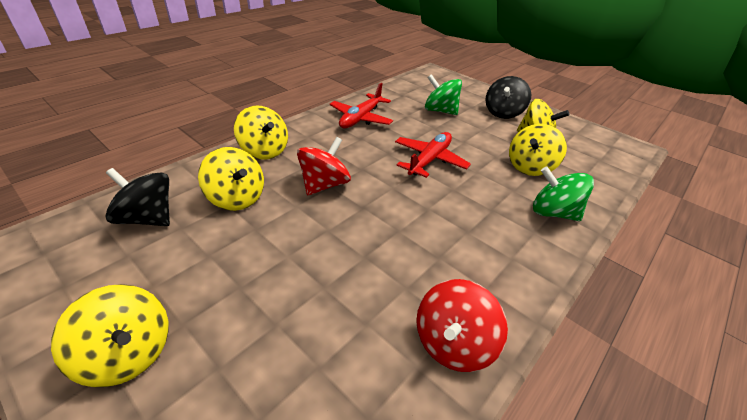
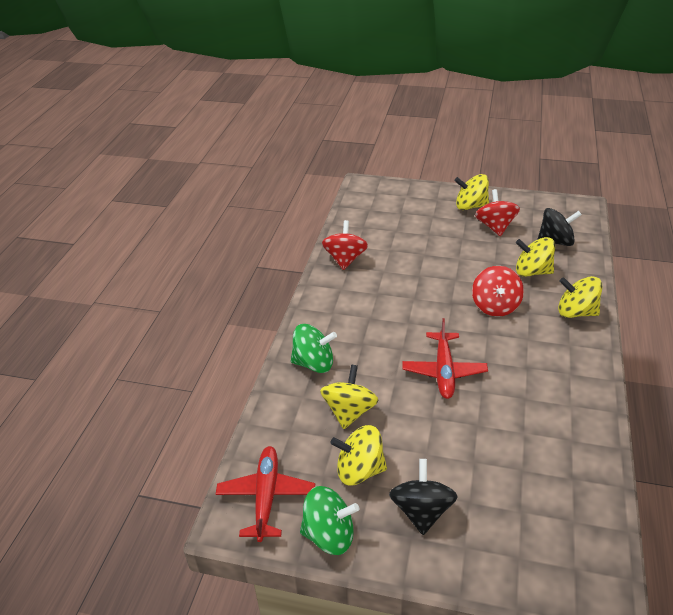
camera: 155 degrees right, 0 degrees up
red plane [330,83,393,128] -> red plane moved to [216,446,315,542]
green spinning top [425,74,462,115] -> green spinning top moved to [300,486,359,555]
none -> red spinning top [475,189,520,236]

